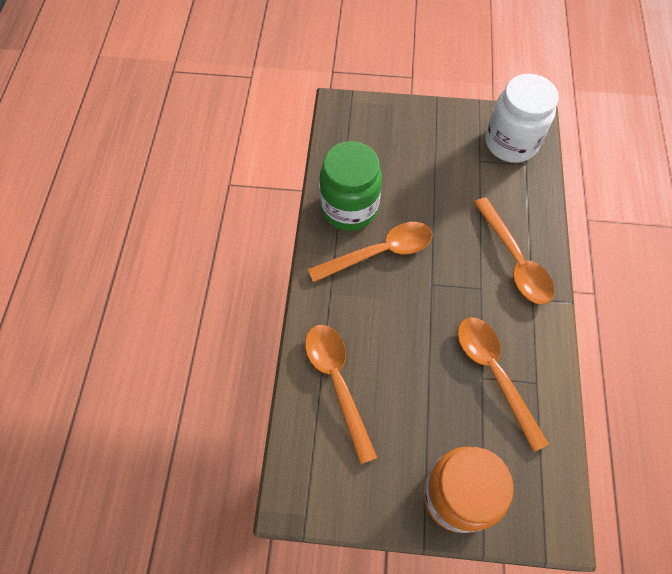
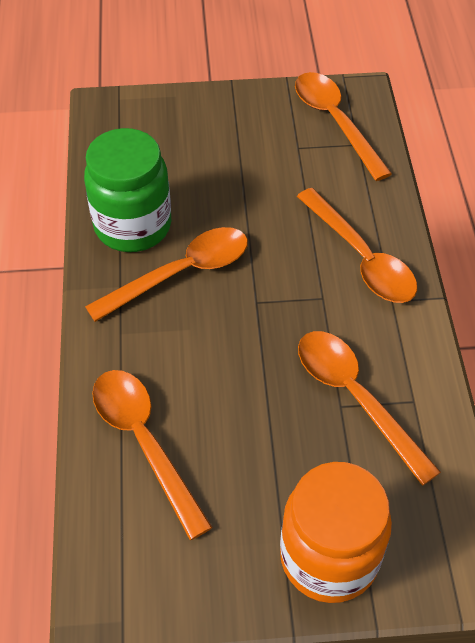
camera: 10 degrees left, 10 degrees down
white jar [486,74,559,163] -> orange spoon [295,72,392,181]

